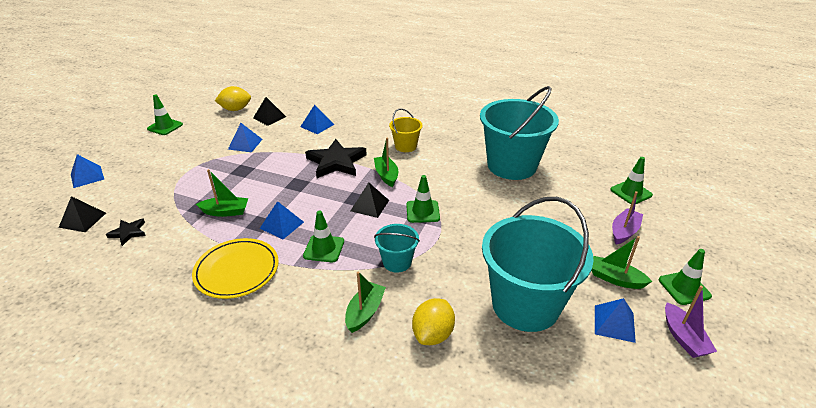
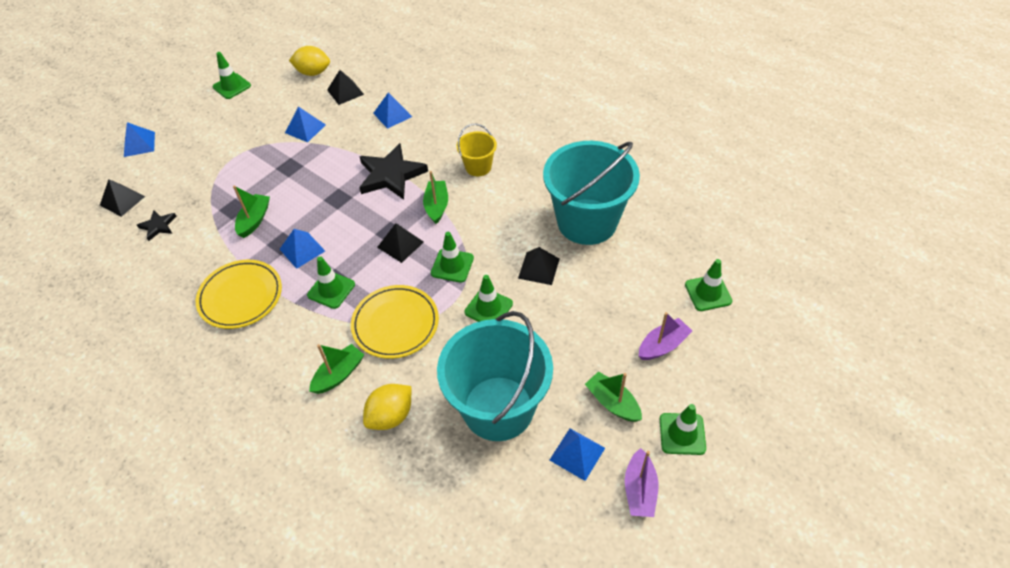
camera: 20 degrees right, 15 degrees up
green boat [196,169,248,217] -> green boat turned 90 degrees counterclockwise [233,186,270,238]
turquoise bucket [374,224,420,273] -> yellow plate [351,285,439,359]
none -> green traffic cone [465,275,513,322]
none -> black pyramid [518,247,559,285]

